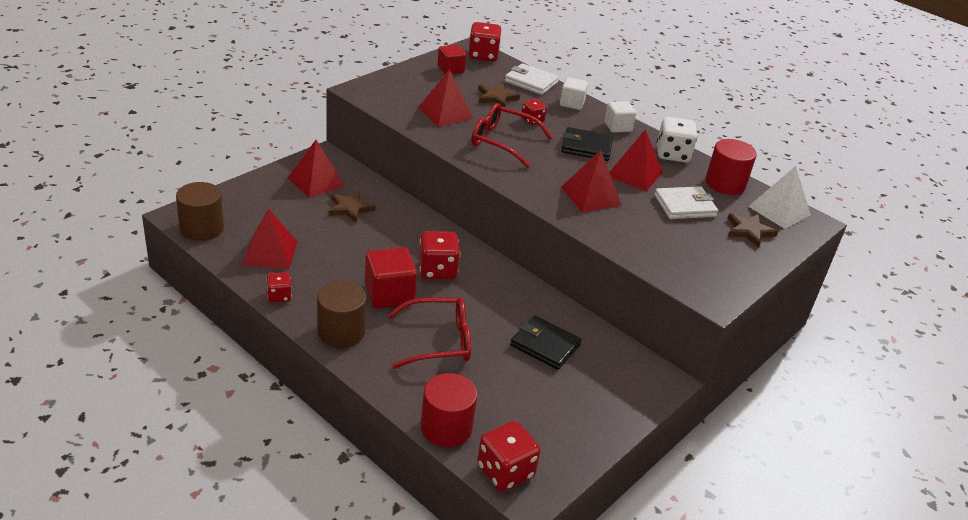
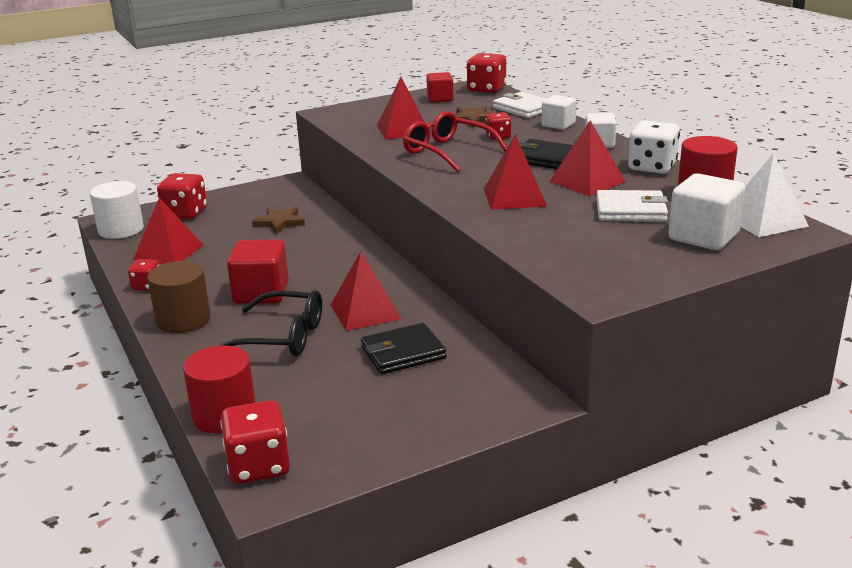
camera: 25 degrees right, 10 degrees down
brown cylinder [176,182,224,241] -> white cylinder [90,181,144,239]
red pyramid [287,140,345,198] -> red pyramid moved to [331,251,401,331]
red glasses [388,297,471,369] -> black glasses [219,290,322,357]
red dice [419,231,460,279] -> red dice moved to [157,173,207,219]
black wallet [510,316,582,370] -> black wallet turned 75 degrees counterclockwise [361,323,446,374]
brown star [727,213,778,248] -> white cube [668,173,745,250]

